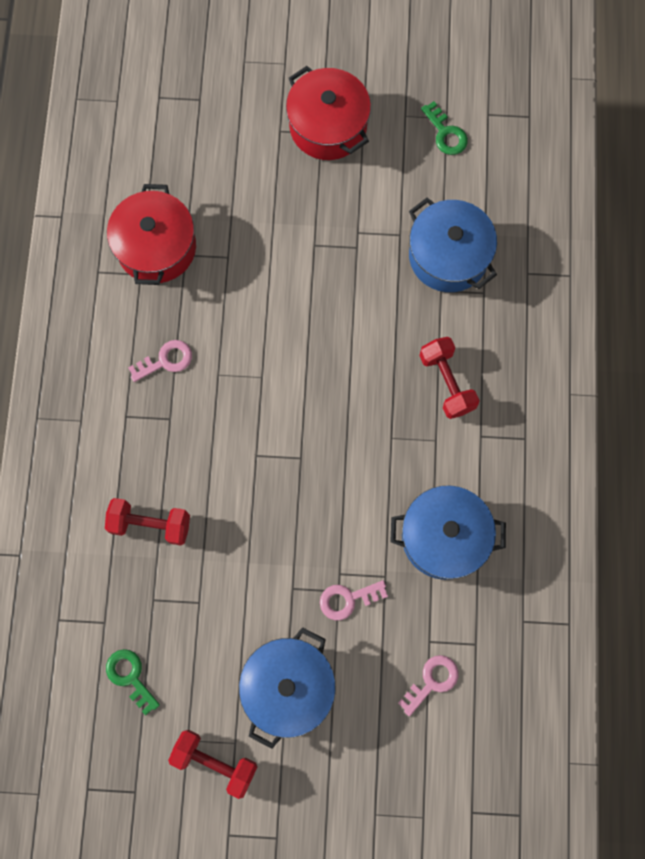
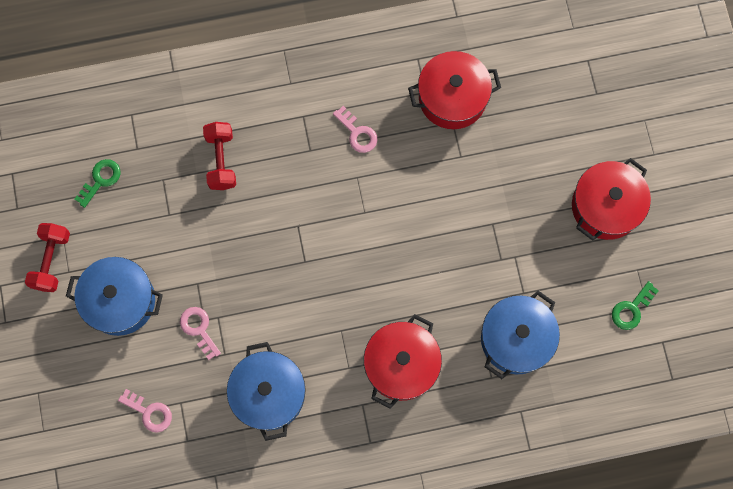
camera: 75 degrees right, 0 degrees up
red dumbbell [419,337,480,419] -> red pot [364,314,442,409]

